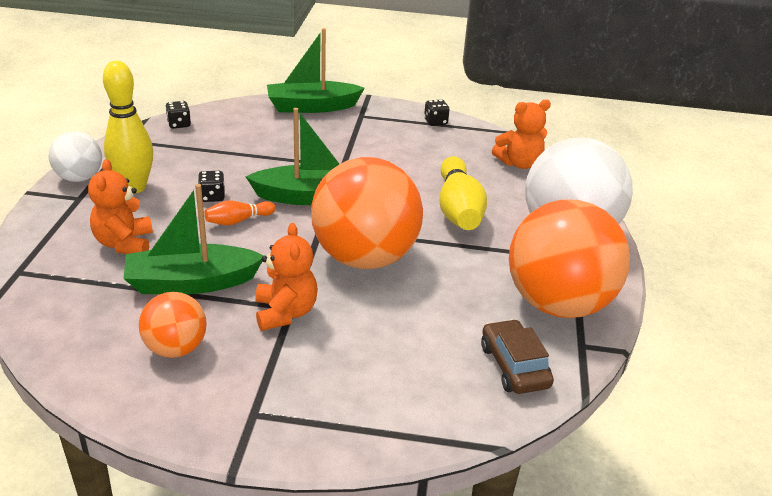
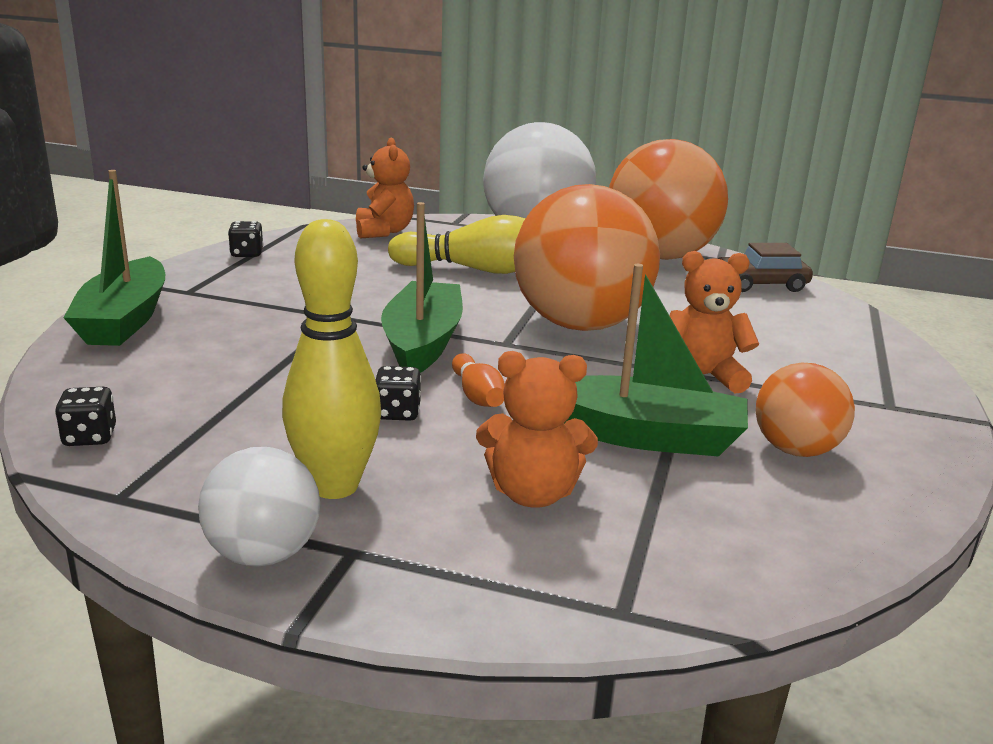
camera: 80 degrees left, 10 degrees down
green boat [123,184,264,294] -> green boat turned 75 degrees counterclockwise [564,264,748,457]

